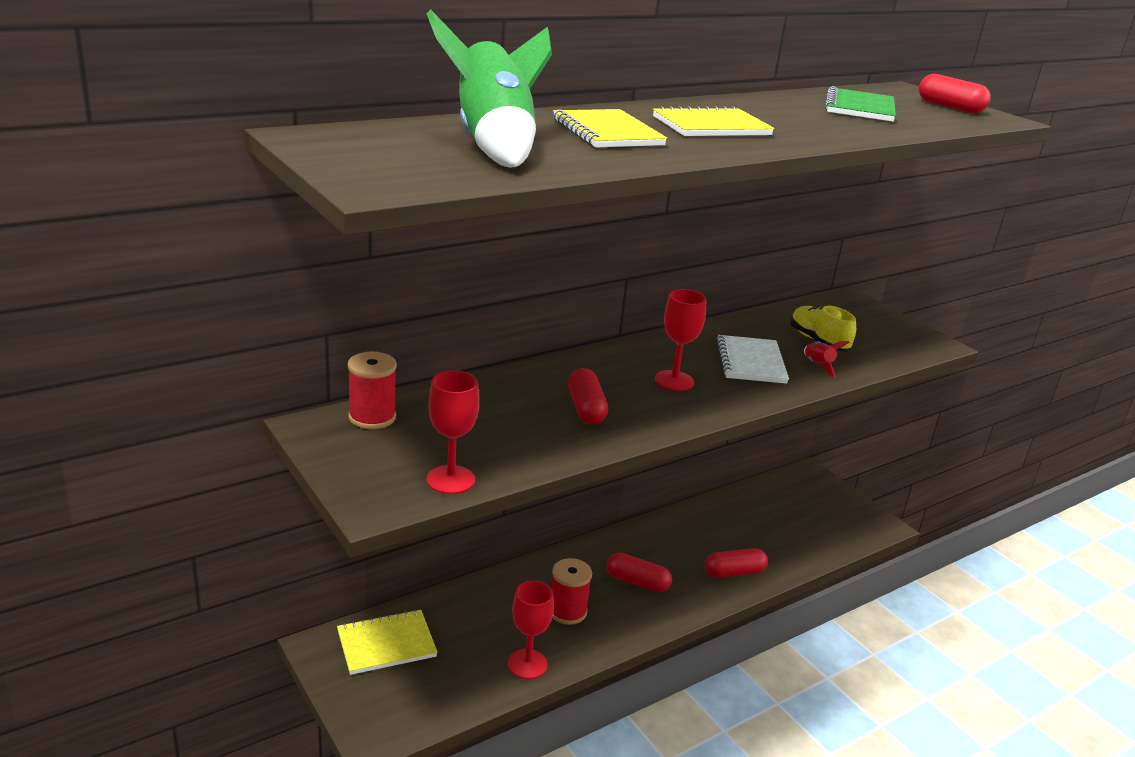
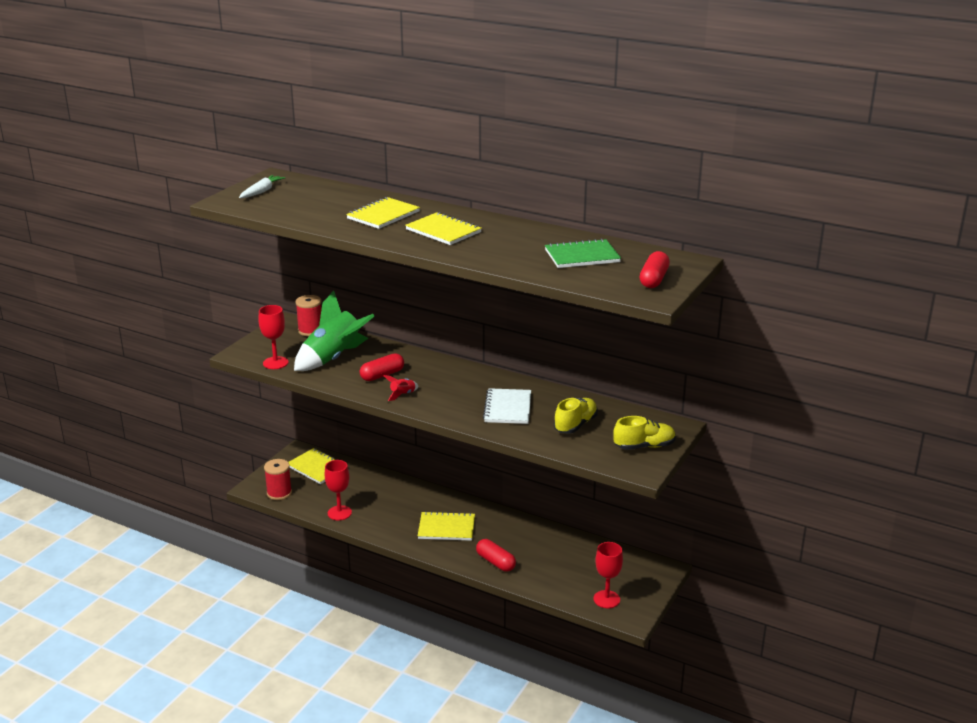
camera: 65 degrees right, 0 degrees up
green rocket [426,9,552,167] -> green rocket moved to [294,290,375,371]
red spool [551,558,592,625] -> red spool moved to [264,459,292,500]
red capsule [606,552,672,592] -> yellow notebook [418,511,475,541]
red goblet [655,289,707,391] -> red goblet moved to [593,542,623,608]
white notebook [716,335,789,384] -> white notebook turned 60 degrees counterclockwise [483,388,531,424]
red rocket [804,341,850,377] -> red rocket moved to [383,375,418,401]
none -> white carrot [239,175,286,198]
none -> yellow shoe [613,416,676,450]

